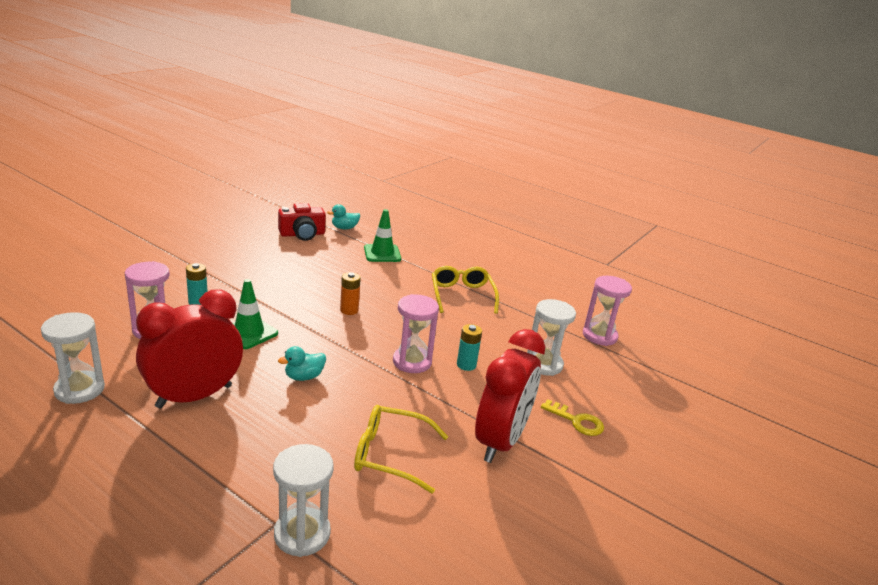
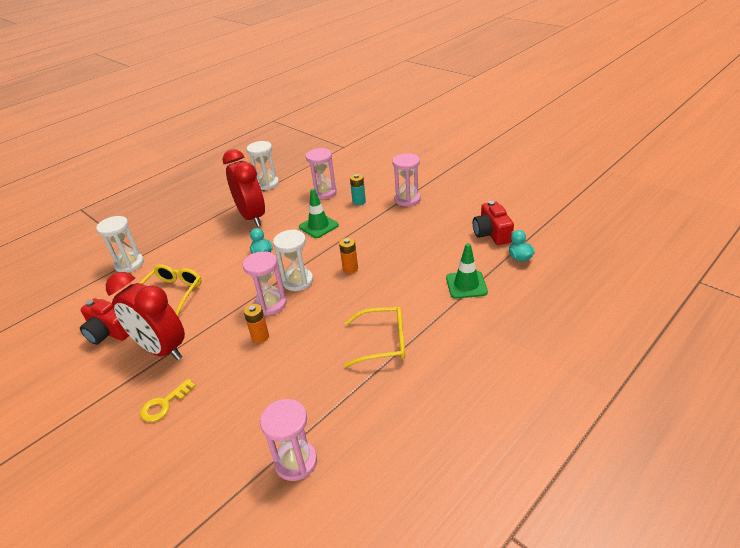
camera: 105 degrees right, 10 degrees up
turquoise battery [457,324,482,371] -> orange battery [244,304,269,343]
white hourglass [527,299,576,376] -> white hourglass moved to [273,229,313,291]
none -> red camera [80,298,129,345]
none -> pink hourglass [392,153,421,207]

